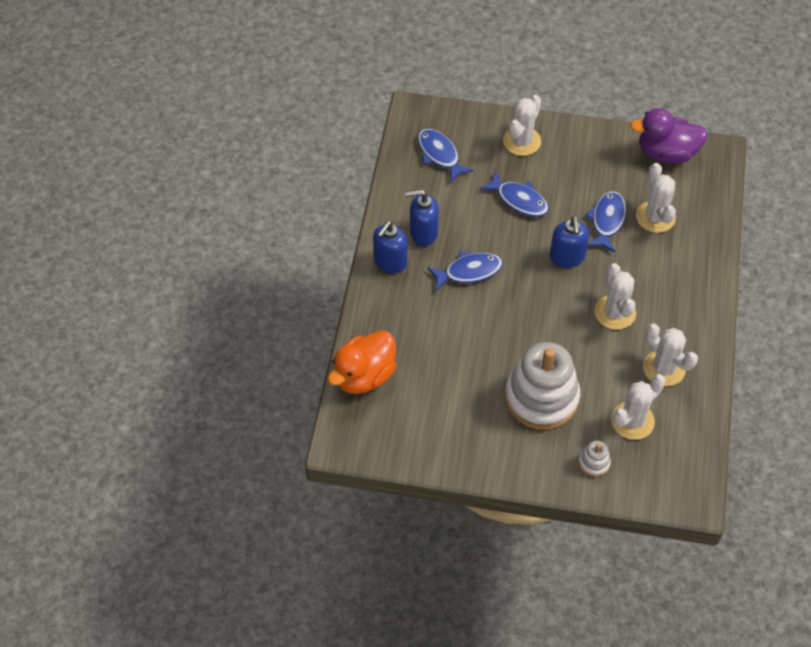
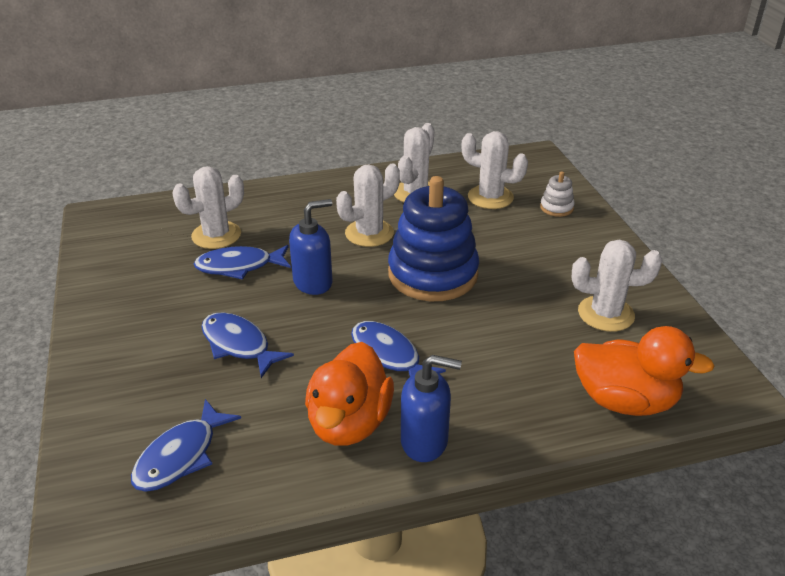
camera: 115 degrees left, 20 degrees down
blue soap dispenser [405,190,439,246] -> orange duck [305,342,394,446]
blue fish [480,170,549,217] -> blue fish turned 60 degrees counterclockwise [201,312,294,378]
white cactus [503,95,541,156] -> white cactus moved to [572,240,662,332]
white stacking toy [505,342,580,430] -> none
purple duck [630,108,708,163] -> none
none -> blue stacking toy [388,176,479,301]

